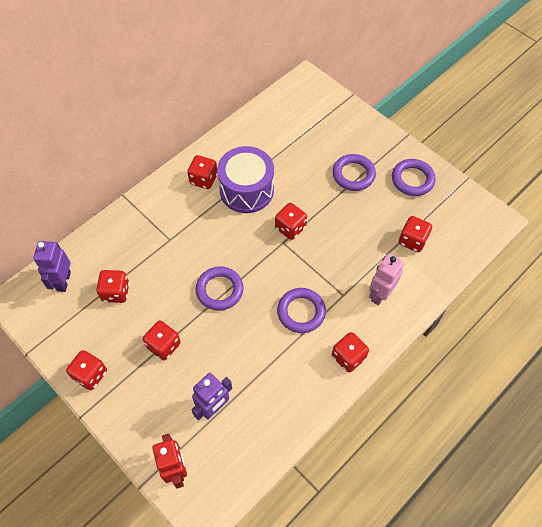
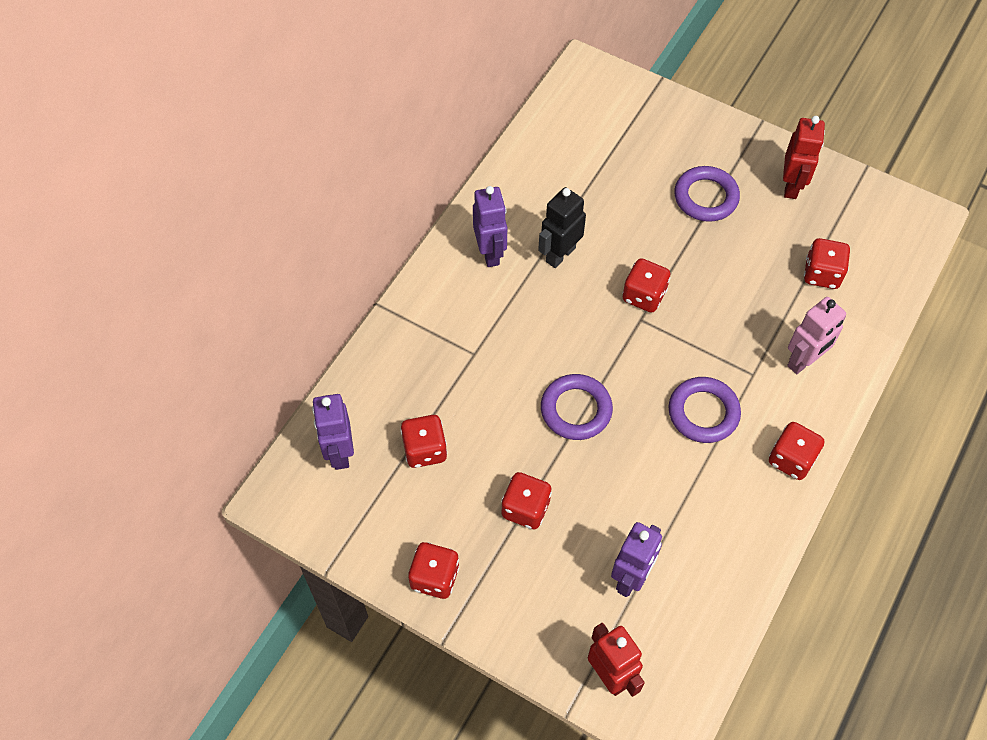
camera: 15 degrees left, 0 degrees up
red dice [187,155,218,189] -> purple robot [473,186,507,267]
purple drum [217,146,274,213] -> black robot [538,187,586,268]
pink robot [369,253,404,306] -> pink robot turned 150 degrees counterclockwise [787,297,846,374]
purple ring [392,159,436,196] -> red robot [783,116,825,199]

